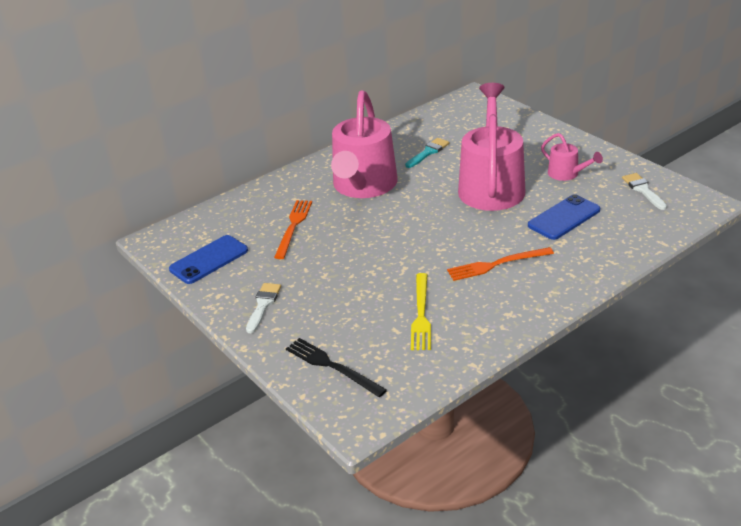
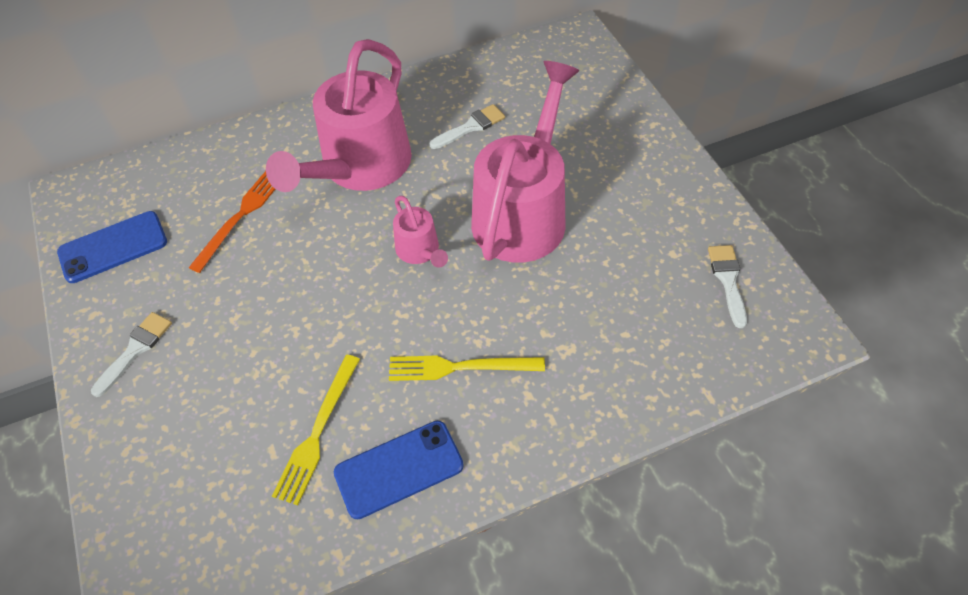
camera: 15 degrees right, 20 degrees up
black fork [286,338,387,397] -> none
turquoise brush [405,138,449,168] -> white brush [430,104,505,149]
orange fork [447,247,554,281] -> yellow fork [389,356,545,381]
blue phone [528,194,600,240] -> blue phone moved to [334,421,464,519]
pink watering can [541,133,603,181] -> pink watering can moved to [393,196,448,268]

